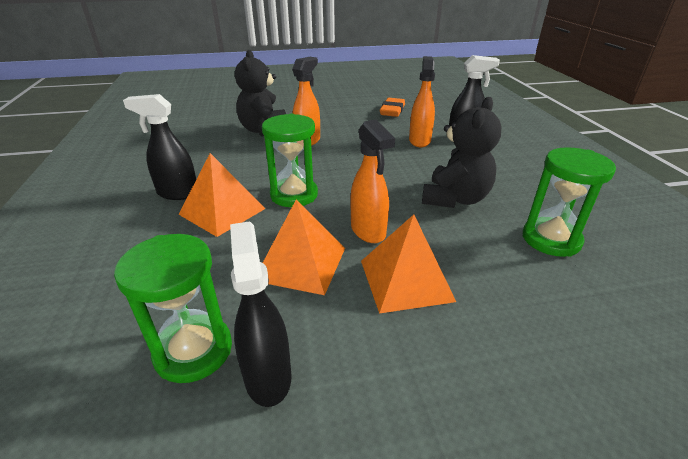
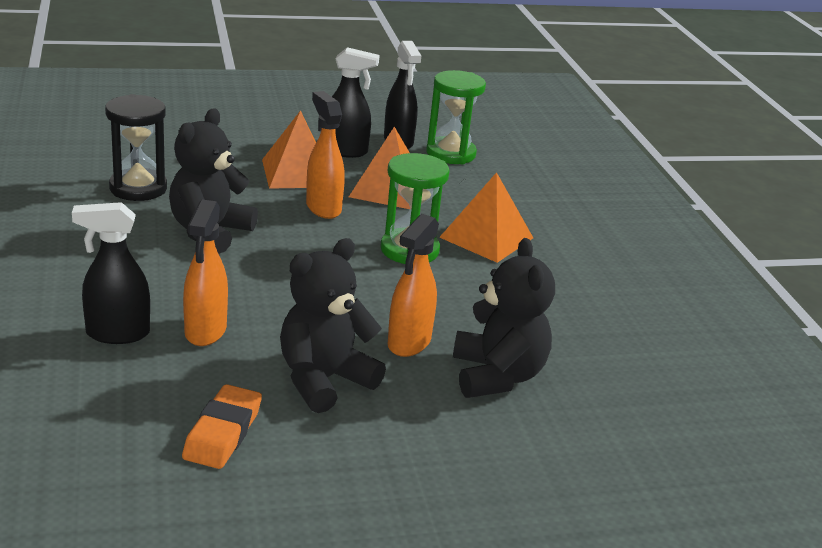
camera: 175 degrees right, 5 degrees down
black spray bottle [123,94,196,200] -> black spray bottle moved to [332,47,380,158]
green hourglass [523,147,616,257] -> black hourglass [105,94,167,201]
none -> black teddy bear [280,238,386,413]

